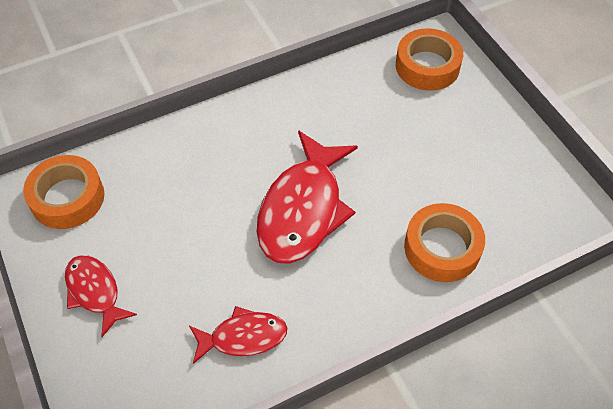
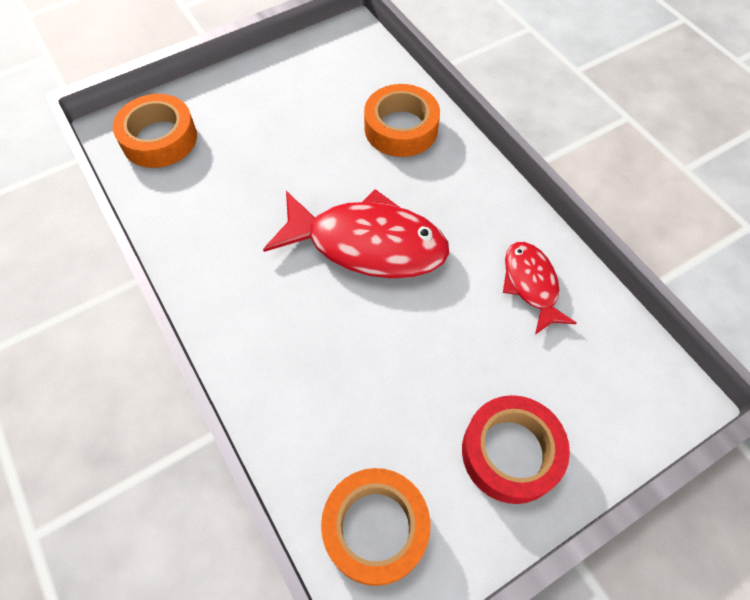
camera: 95 degrees left, 5 degrees up
red fish [65,255,137,337] -> red tape [462,395,570,504]

